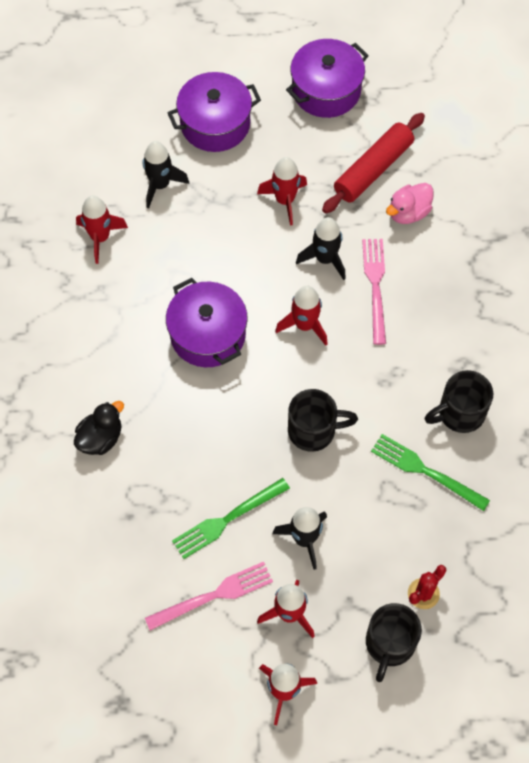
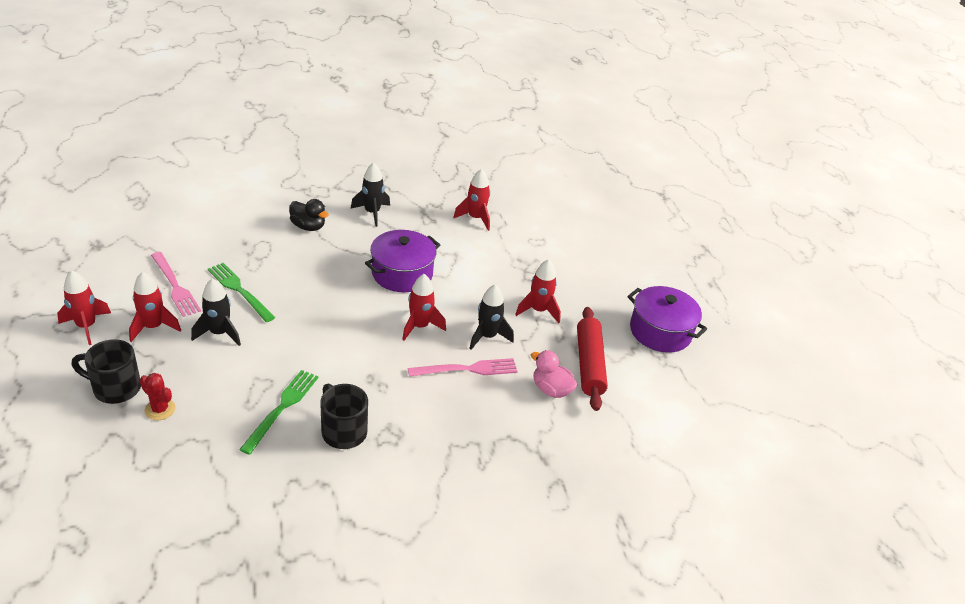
camera: 75 degrees right, 25 degrees down
black rocket [143,141,189,208] -> black rocket moved to [351,162,390,227]
purple pot [168,72,261,152] -> none
black mug [288,389,358,452] -> none
red rolling pin [322,113,425,213] -> red rolling pin turned 60 degrees clockwise [577,307,608,411]

